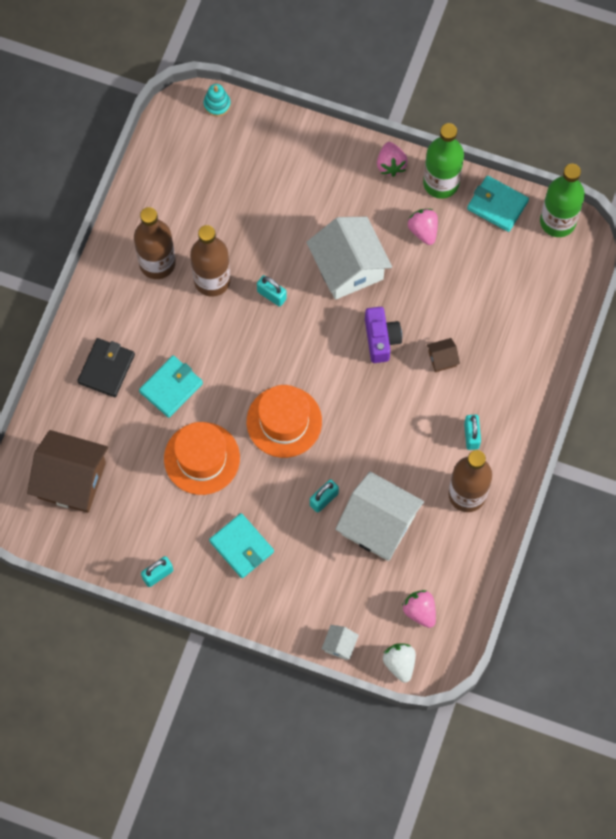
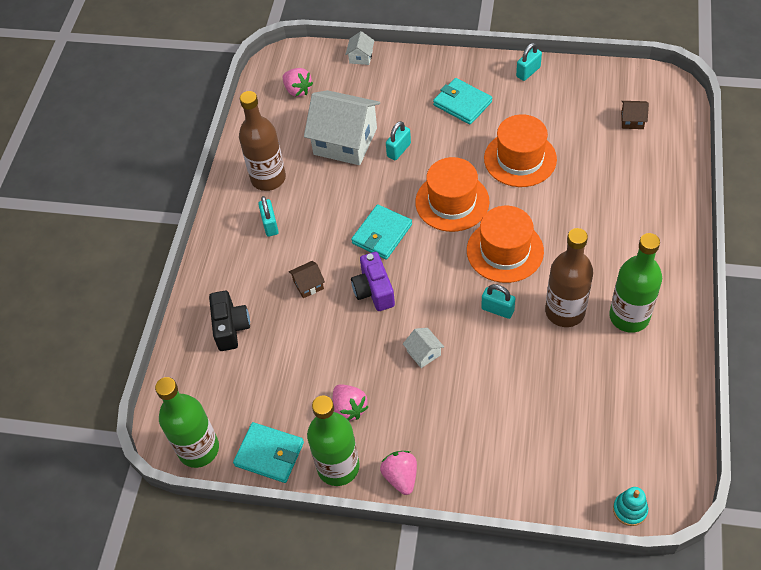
camera: 175 degrees right, 15 degrees down
brown house [27,430,108,513] -> brown house [621,101,649,129], size x0.42
black wallet [77,338,135,397] -> none
brown bottle [134,207,176,279] -> green bottle [609,233,662,333]
turquoise wallet [139,355,203,418] -> turquoise wallet moved to [351,204,412,259]
white house [306,217,392,300] -> white house [403,328,444,368], size x0.42
white strawberry [383,644,416,683] -> none
none -> black camera [209,291,250,351]
none -> orange hat [467,206,544,283]

